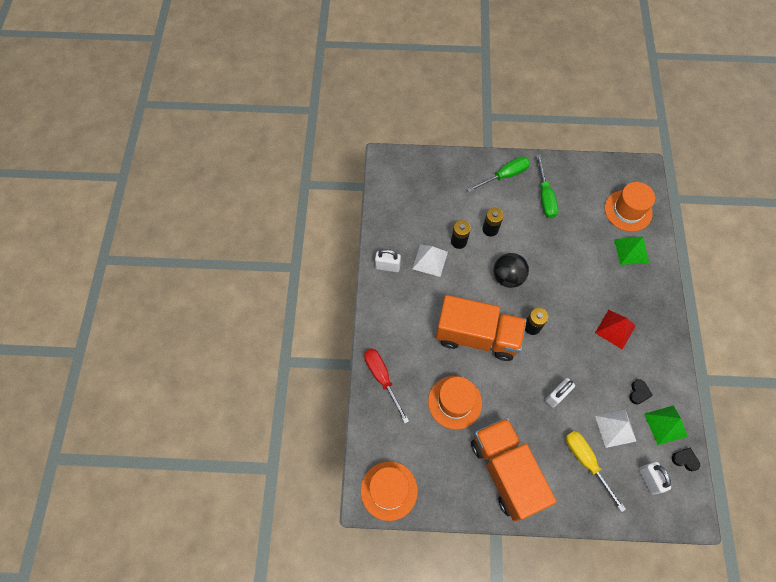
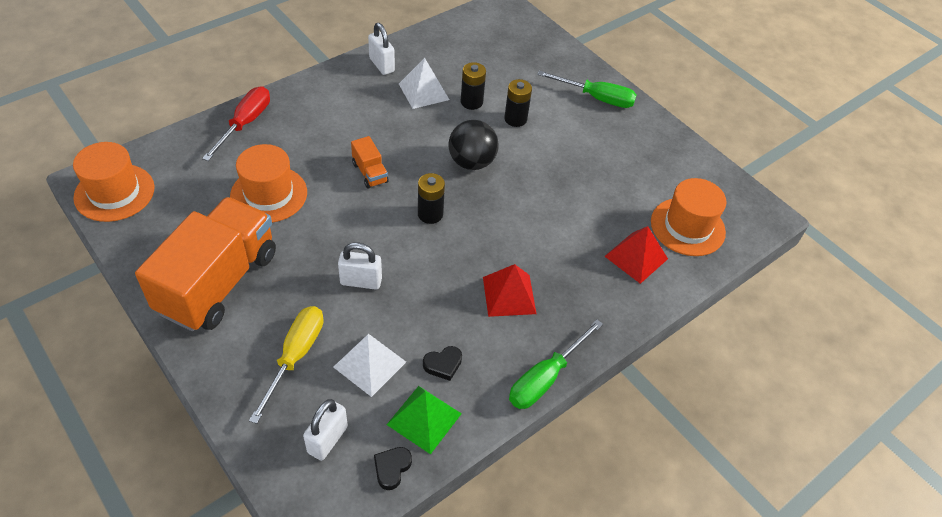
camera: 45 degrees right, 15 degrees down
orange truck [436,295,527,361] -> orange truck [351,136,389,189], size x0.41
green screwdriver [536,155,559,218] -> green screwdriver moved to [509,319,603,409]
green pyramid [614,236,649,265] -> red pyramid [604,226,668,284]
black heart [672,448,700,471] -> black heart turned 135 degrees counterclockwise [374,447,412,490]

